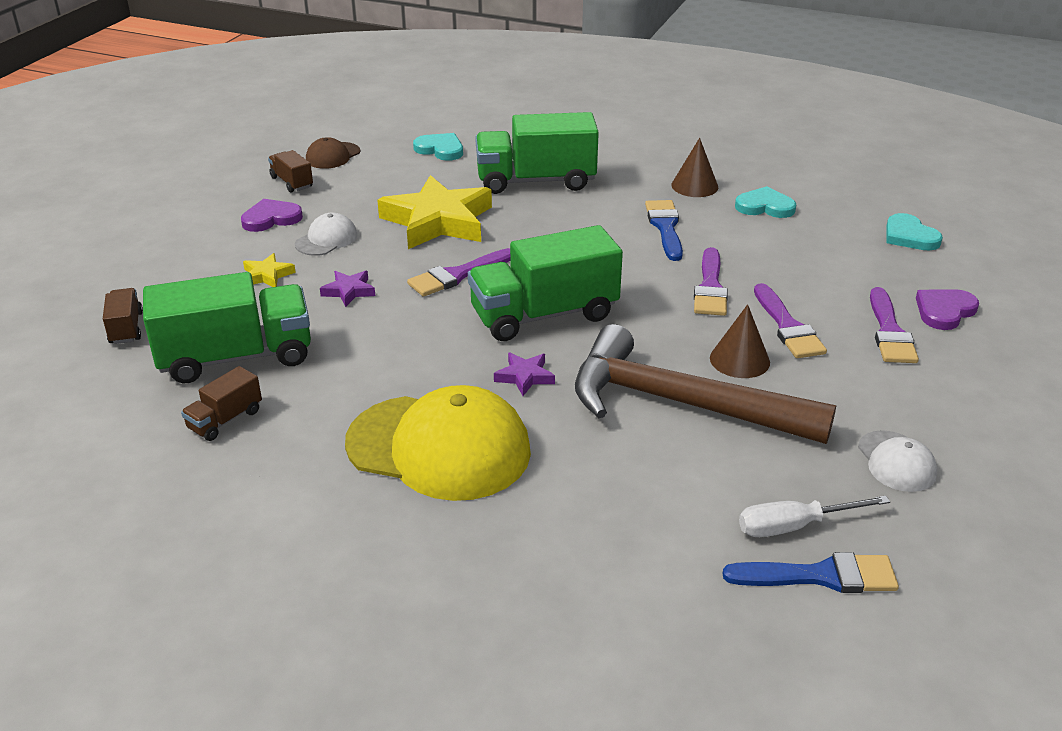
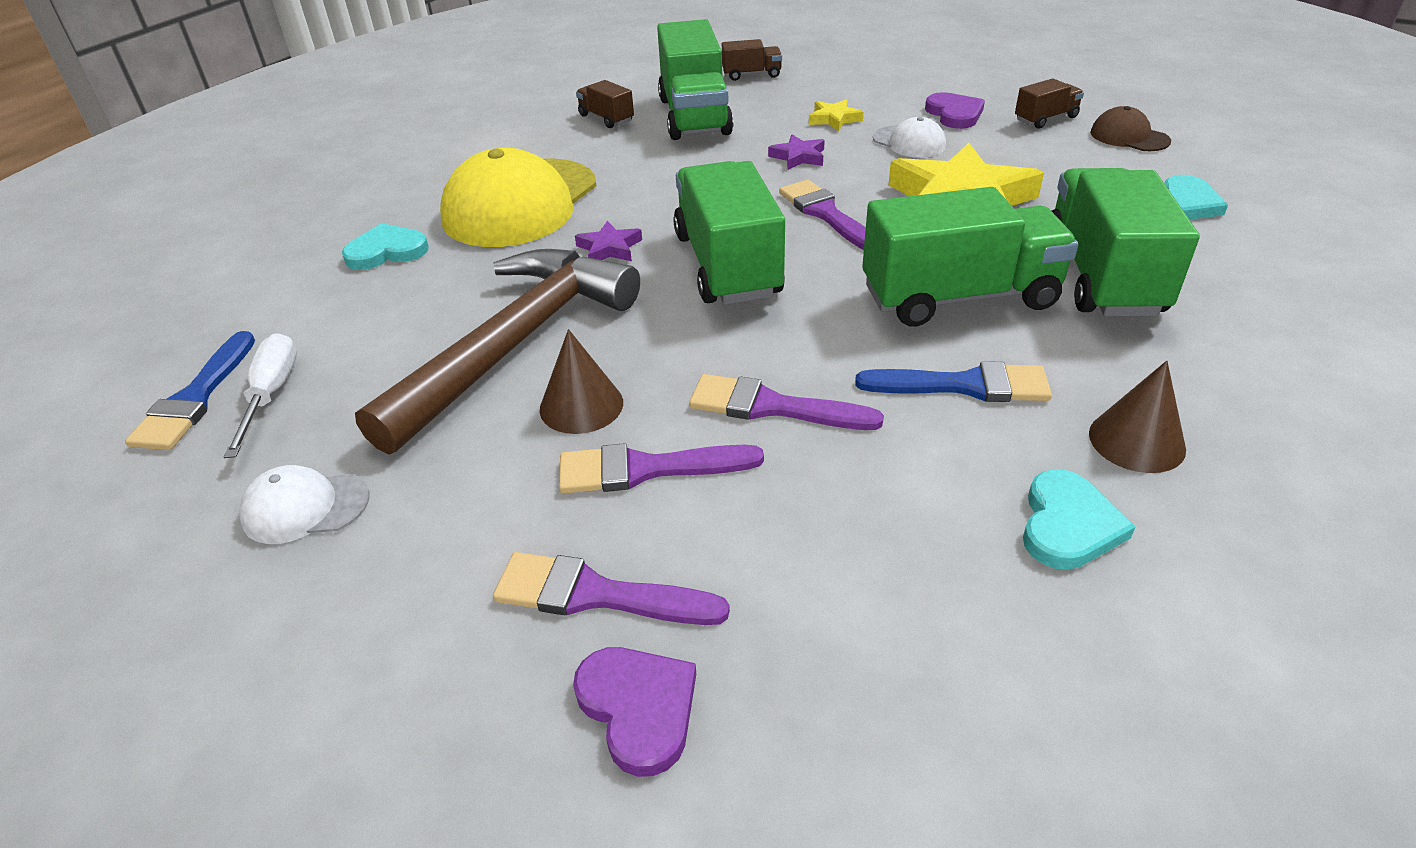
camera: 100 degrees right, 5 degrees up
turquoise heart [886,213,943,251] -> turquoise heart moved to [342,223,429,270]
none -> green truck [862,187,1078,327]

